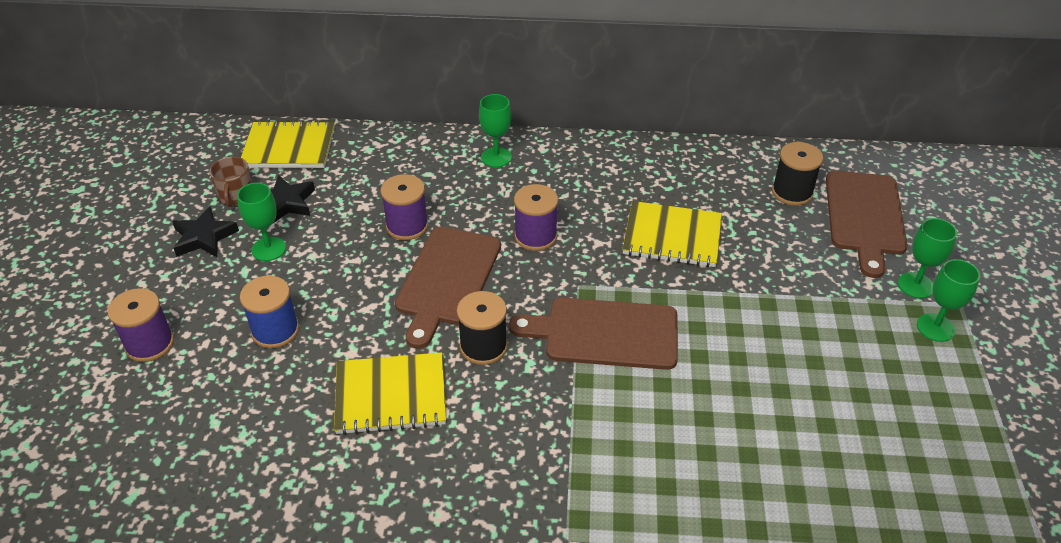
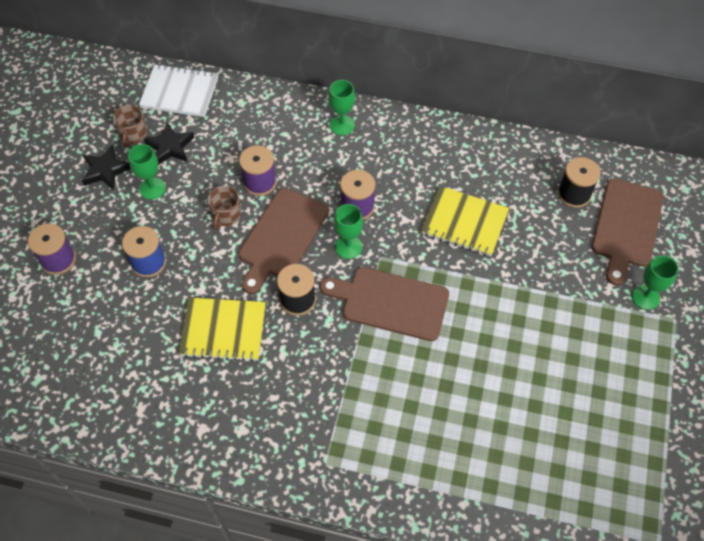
camera: 10 degrees right, 15 degrees up
yellow notebook [241,120,335,168] -> white notebook [139,64,218,117]
green goblet [917,259,980,342] -> green goblet moved to [334,204,363,259]
none -> brown mug [207,186,241,230]

